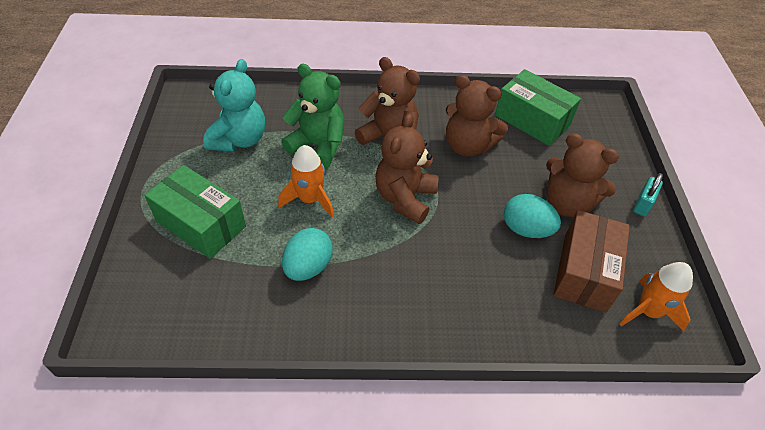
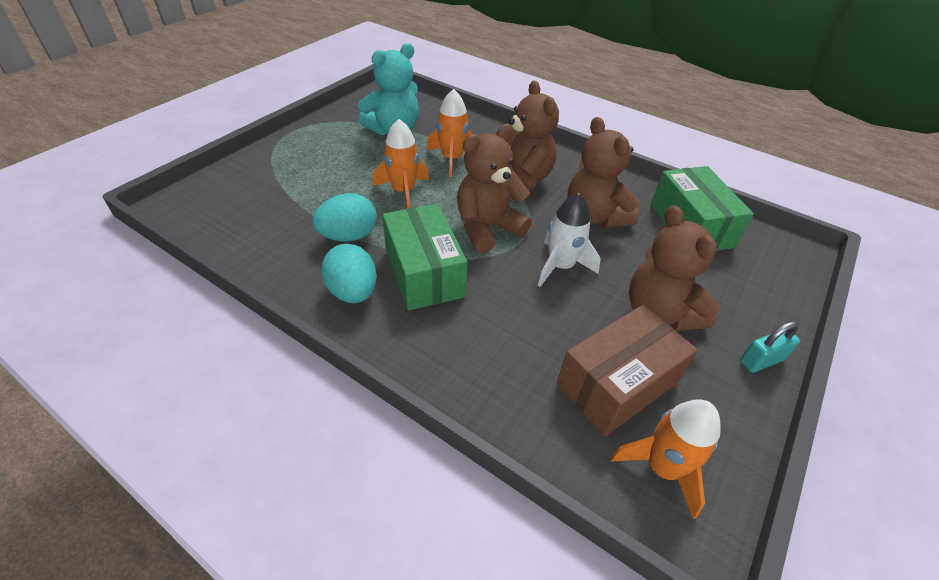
camera: 35 degrees right, 5 degrees down
green box [144,165,246,259] -> green box moved to [382,204,467,311]
green teddy bear [281,64,344,168] -> orange rocket [427,89,473,177]
turquoise egg [504,194,561,238] -> turquoise egg moved to [321,244,377,303]
none -> white rocket [538,193,601,287]

